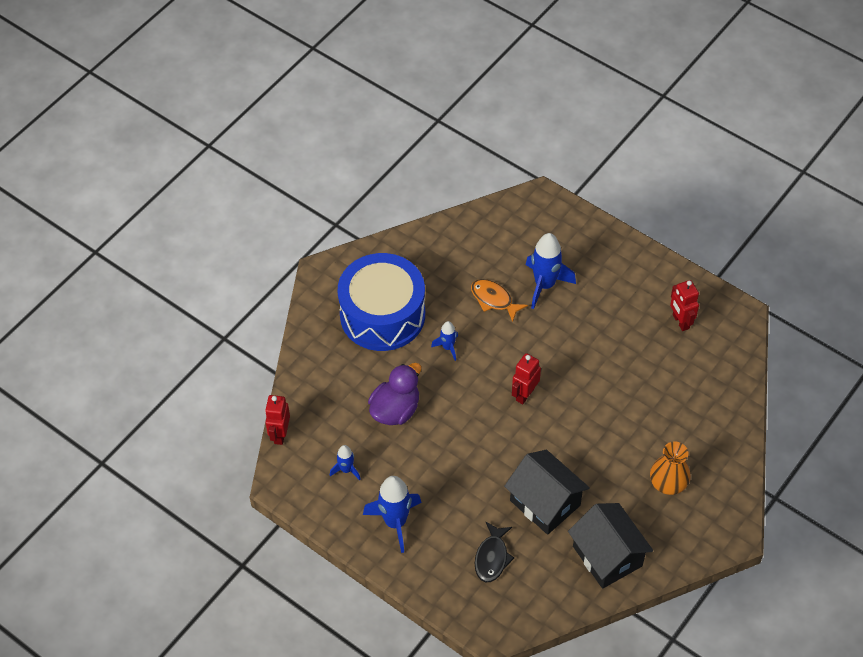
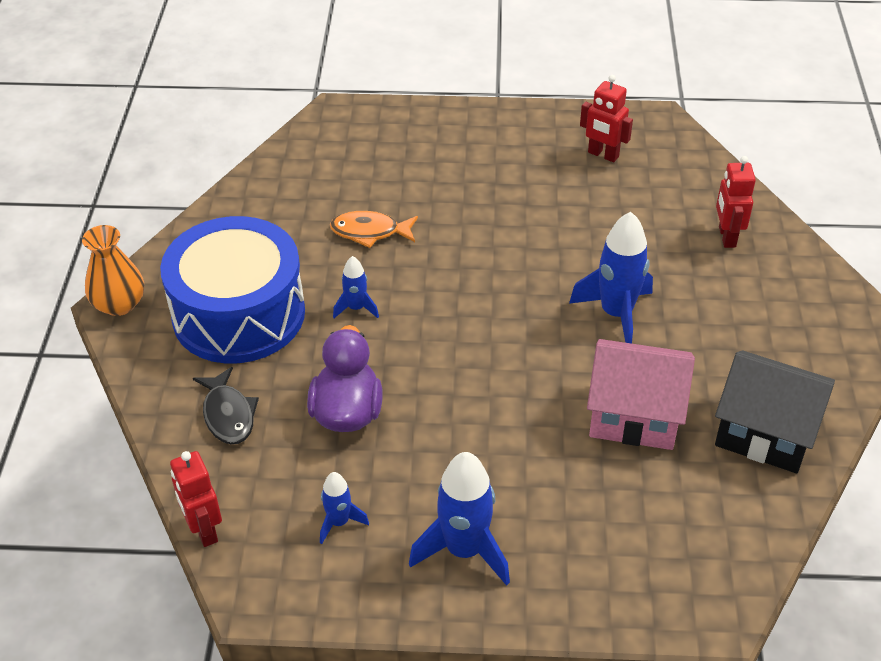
camera: 35 degrees left, 10 degrees down
black fish [475,521,514,582] -> black fish moved to [193,367,259,445]
black house [504,450,590,535] -> pink house [587,339,695,450]
red robot [512,353,541,404] -> red robot moved to [716,156,756,248]
blue rocket [526,233,576,309] -> blue rocket moved to [569,212,653,344]
orange vase [650,441,691,495] -> orange vase moved to [82,225,144,316]

